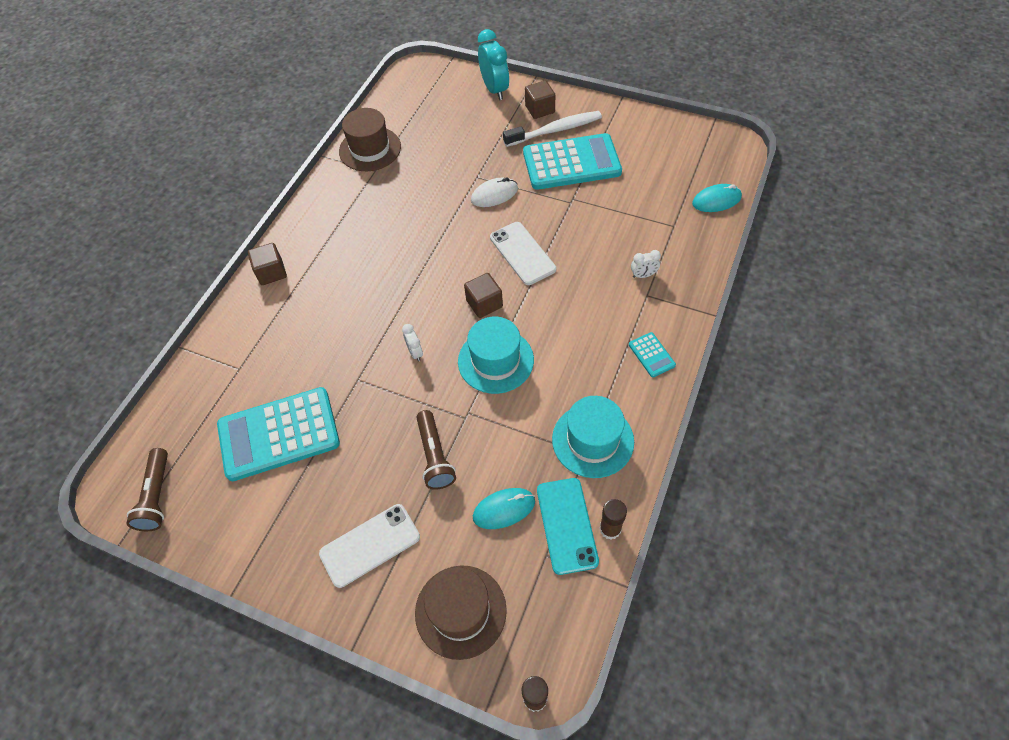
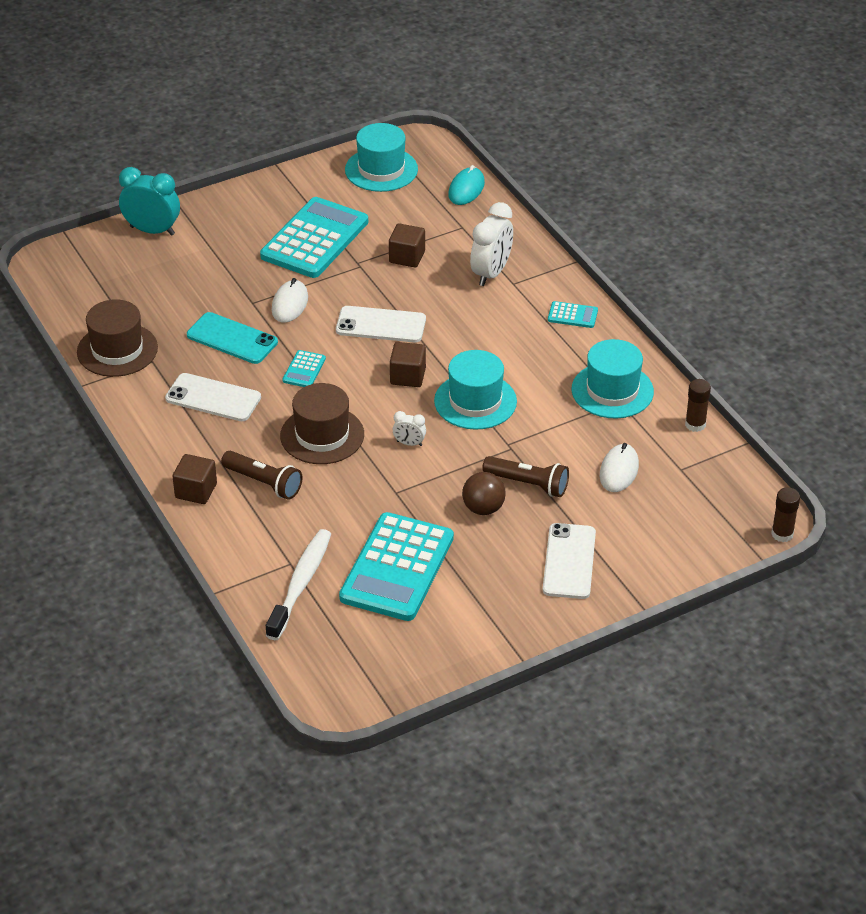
camera: 55 degrees left, 15 degrees down
brown flashlight [126,448,168,531] -> brown flashlight moved to [221,451,302,500]
brown hat [415,565,507,660] -> brown hat moved to [280,383,364,464]
turquoise mouse [473,488,535,529] -> white mouse [600,443,639,492]
white toothbrush [503,111,602,147] -> white toothbrush moved to [266,529,331,640]
brown cube [525,80,555,119] -> brown cube moved to [389,223,425,267]
turquoise phone [537,478,599,575] -> turquoise phone moved to [187,312,278,364]
white clock [631,250,661,278] -> white clock [470,202,513,286], size x2.02
none -> white phone [165,373,261,421]
none -> turquoise calculator [283,350,326,387]
none -> turquoise hat [345,123,418,192]
none -> brown ball [462,472,506,515]

